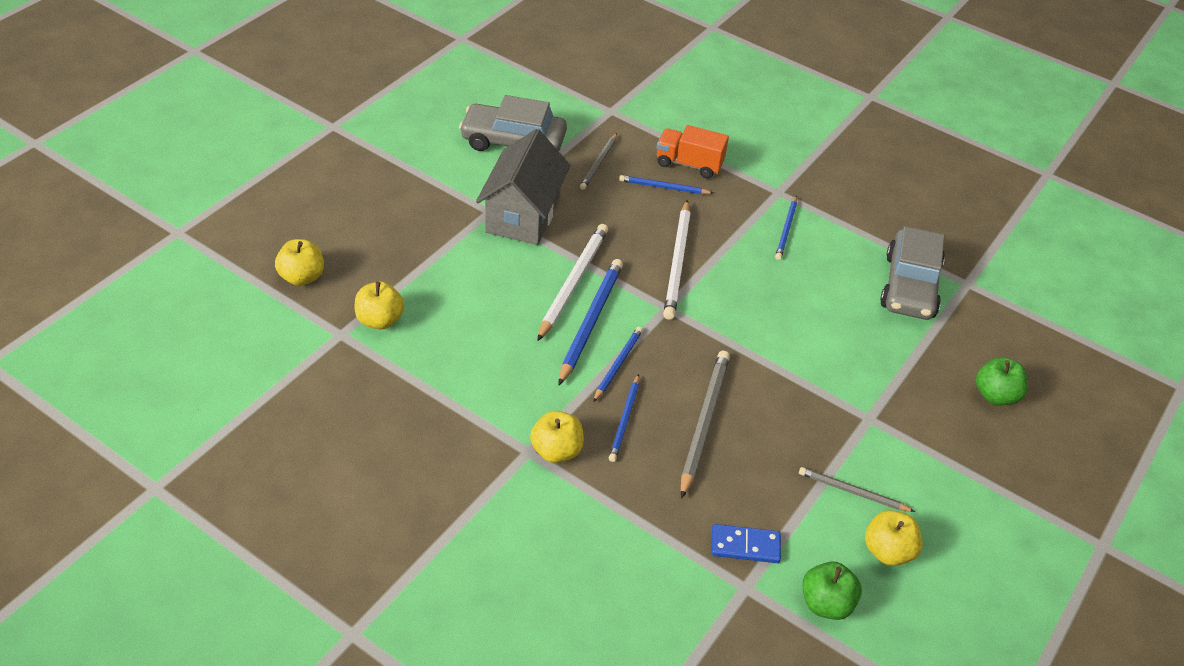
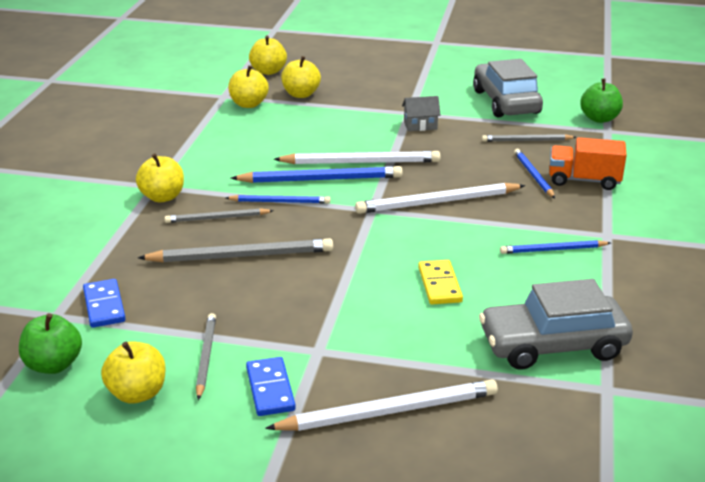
camera: 70 degrees right, 15 degrees down
grey house [476,129,571,245] -> grey house [402,96,441,131], size x0.43
blue pencil [609,374,639,462] -> grey pencil [165,208,274,223]
orange truck [657,125,729,179] -> orange truck turned 75 degrees counterclockwise [549,137,627,190]
green apple [976,357,1028,405] -> green apple moved to [580,79,623,123]
none -> blue domino [246,357,296,416]
none -> white pencil [265,379,498,431]
none -> yellow apple [281,56,321,98]
none -> yellow domino [418,260,463,304]

